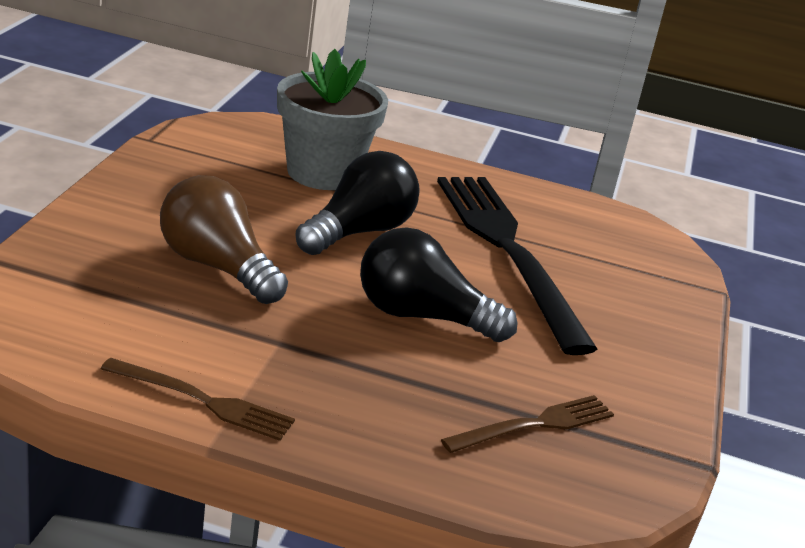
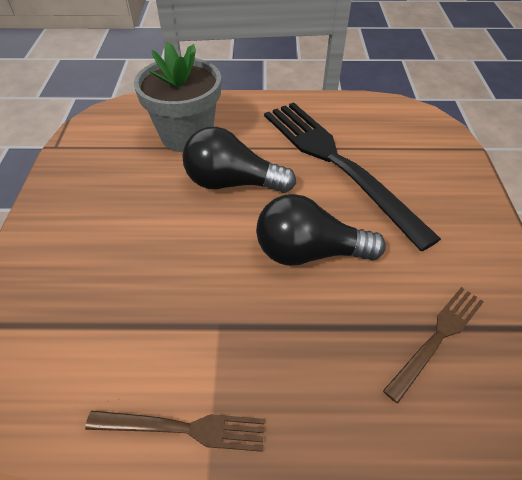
camera: 10 degrees left, 20 degrees up
brown light bulb [160,175,288,304] -> none
black light bulb [295,151,420,255] -> black light bulb turned 105 degrees counterclockwise [182,127,296,193]

